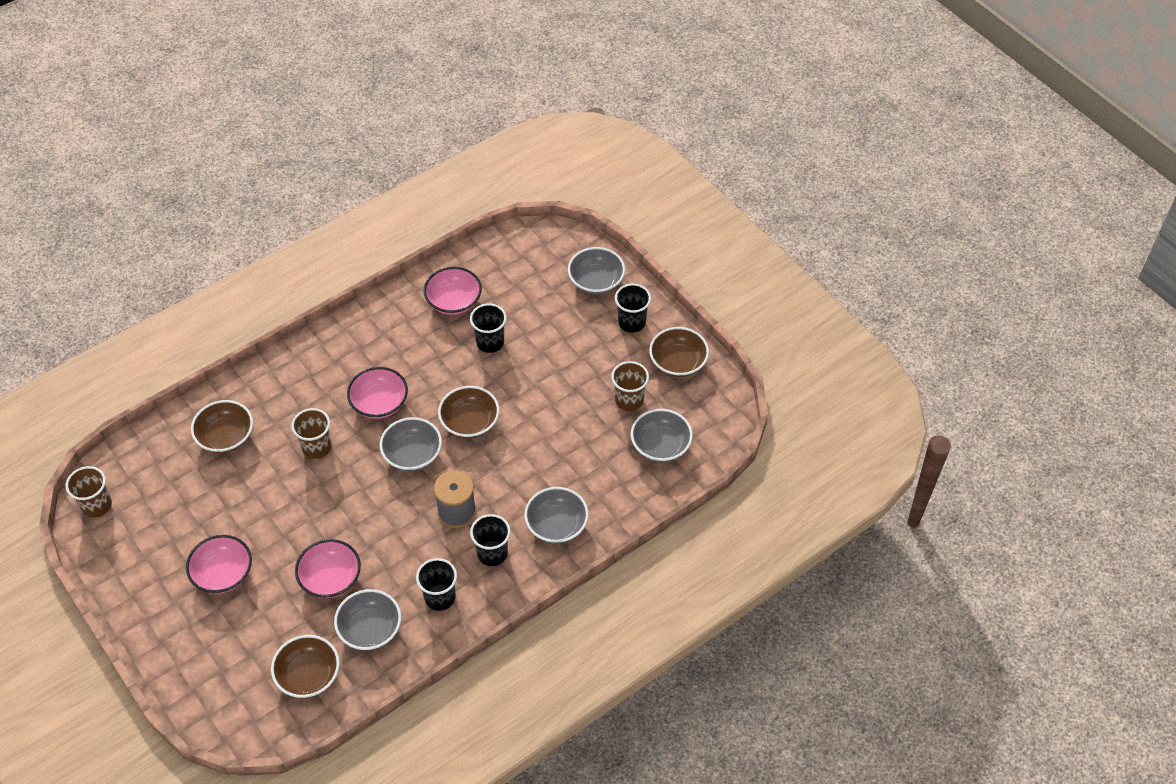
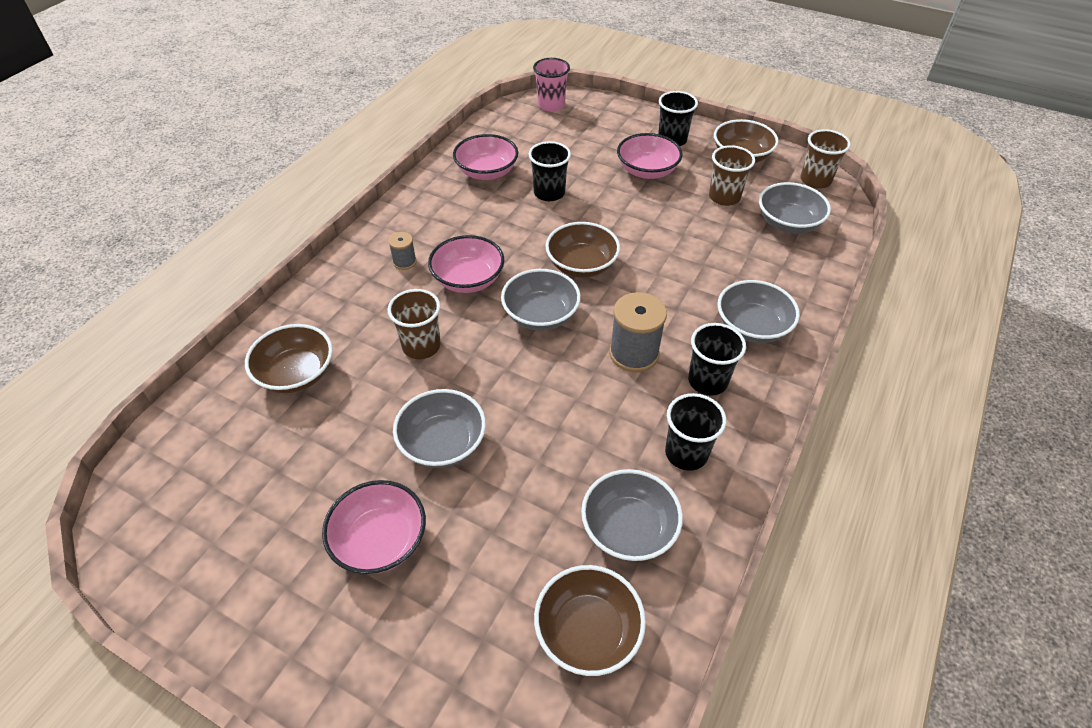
camera: 25 degrees left, 5 degrees down
brown cup [66,466,112,518] -> brown cup moved to [800,129,851,189]
pink bowl [295,539,361,598] -> pink bowl moved to [617,133,683,179]
grey bowl [568,247,625,294] -> grey bowl moved to [393,389,486,468]
none -> grey spool [388,232,417,270]
none -> pink cup [533,58,570,112]

